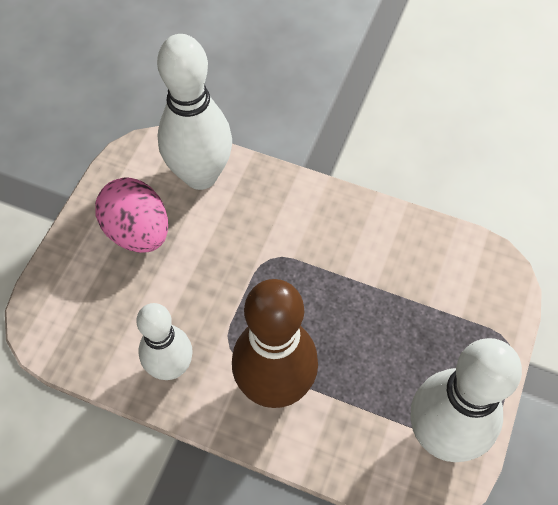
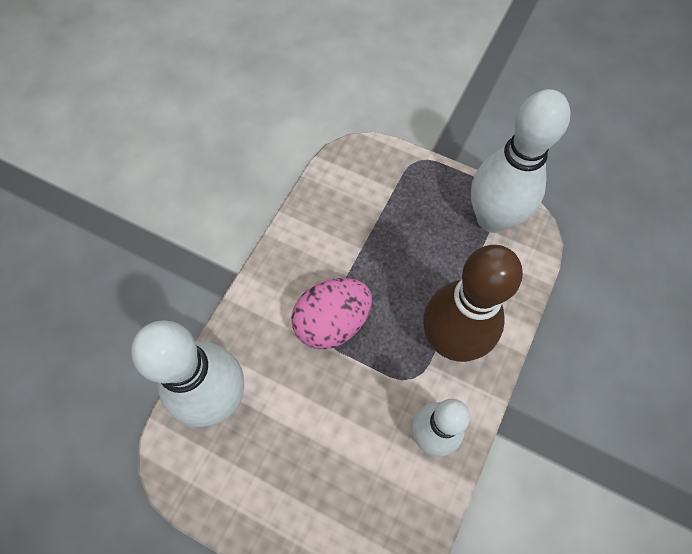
camera: 85 degrees left, 5 degrees up
pink egg [95,177,168,253] -> pink egg moved to [291,278,372,350]

